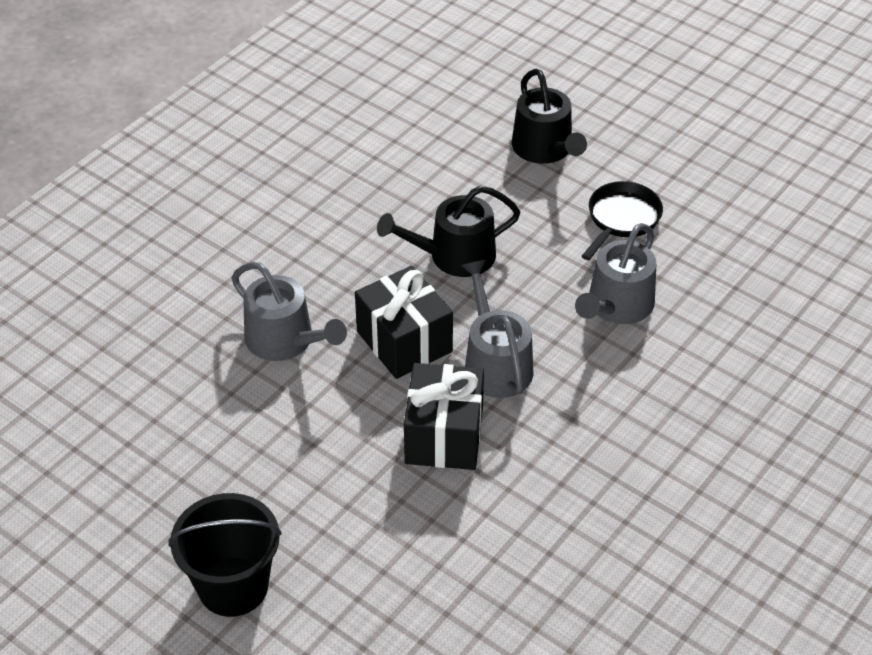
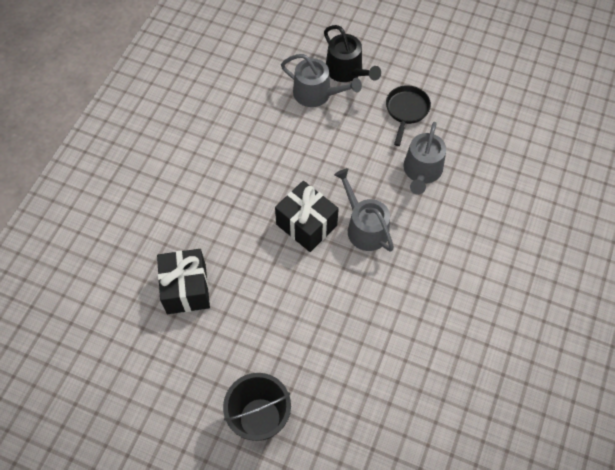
camera: 15 degrees left, 15 degrees up
grey watering can [232,262,347,361] -> grey watering can moved to [281,54,362,107]
black watering can [377,186,520,277] -> none
black gift [404,363,484,470] -> black gift moved to [157,249,210,314]

